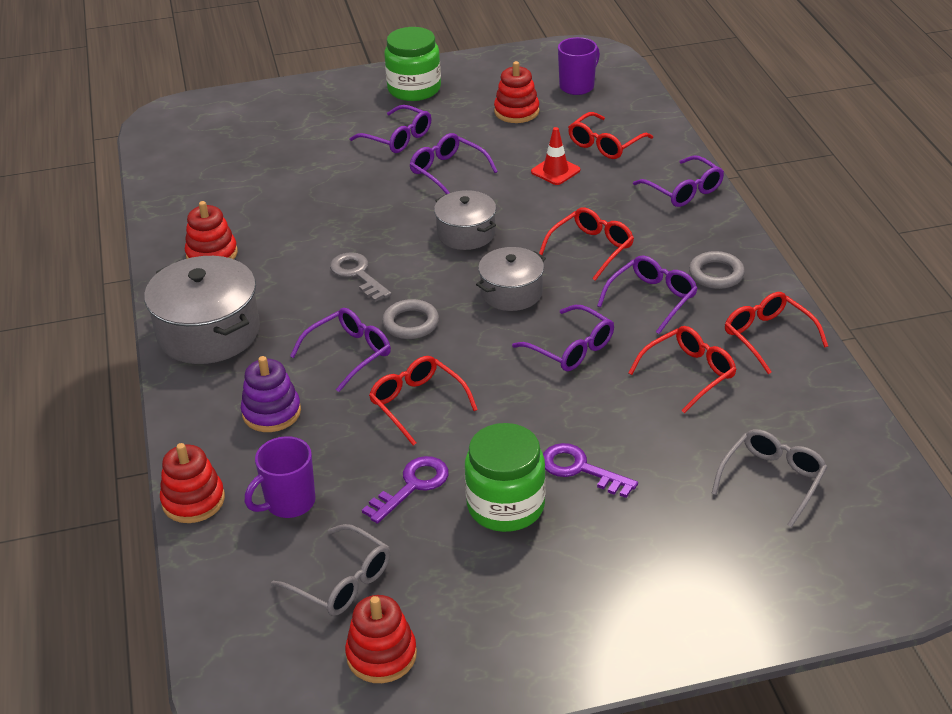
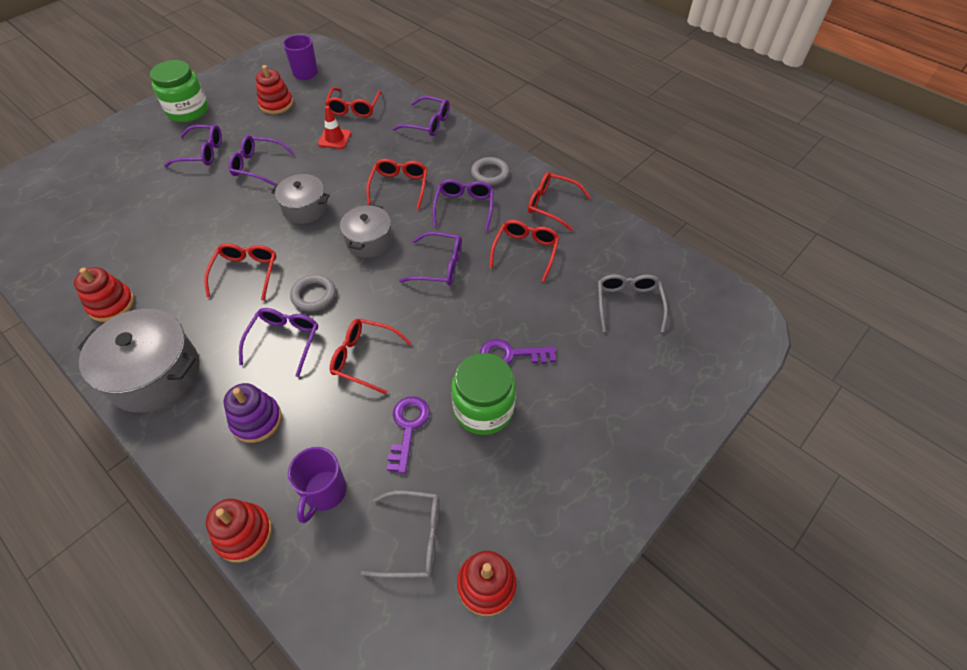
camera: 35 degrees left, 15 degrees up
grey key [330,252,392,302] -> red glasses [204,243,276,301]

